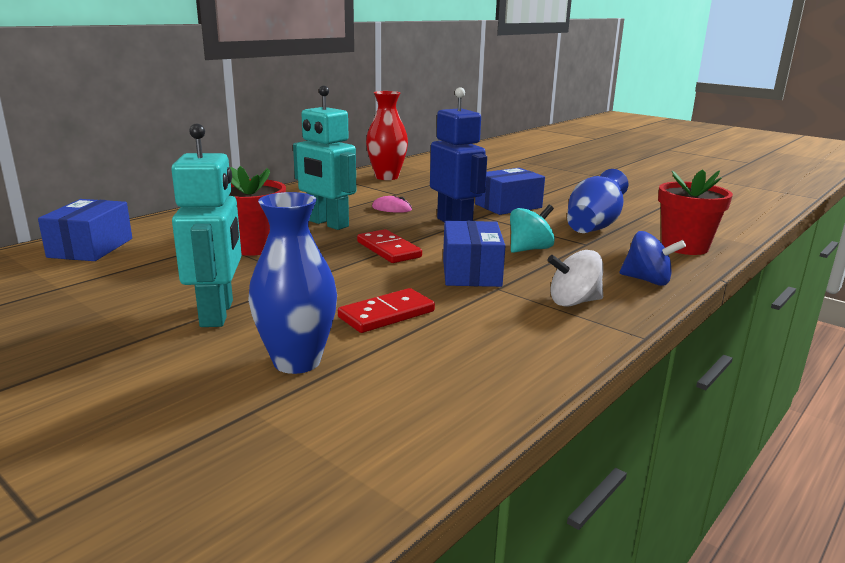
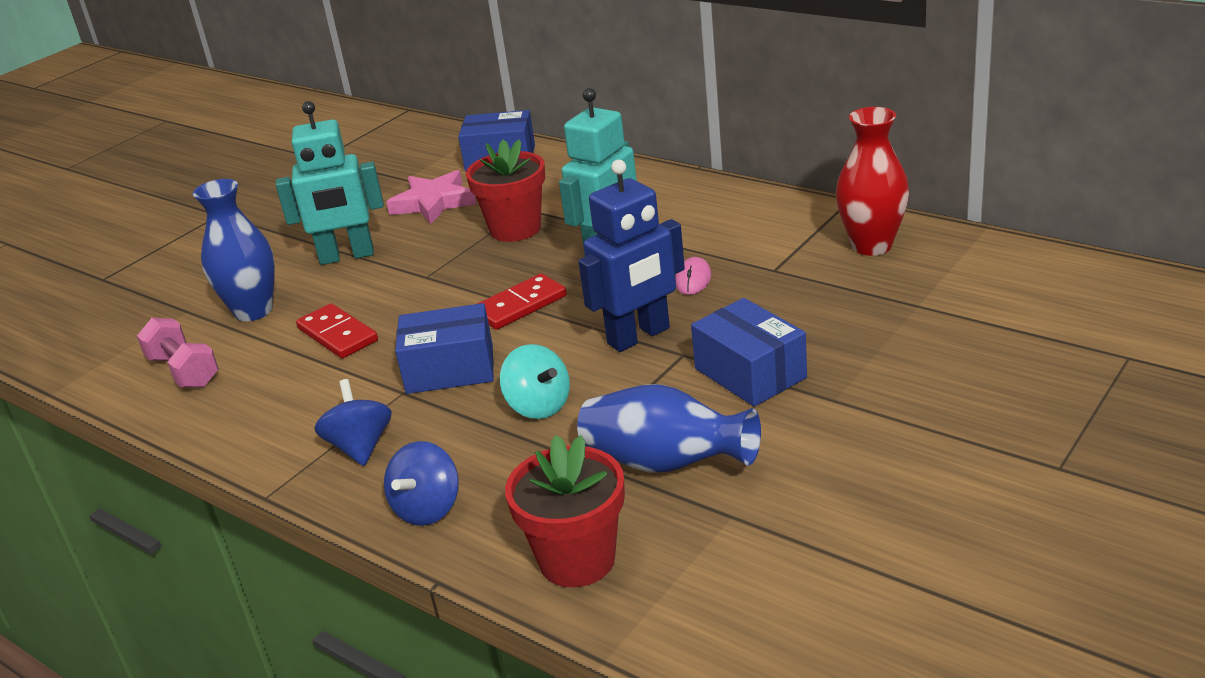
camera: 90 degrees right, 10 degrees up
white spinning top [547,250,603,307] -> blue spinning top [315,379,392,466]
none -> pink dumbbell [137,318,219,388]
none -> pink star [386,170,476,224]

